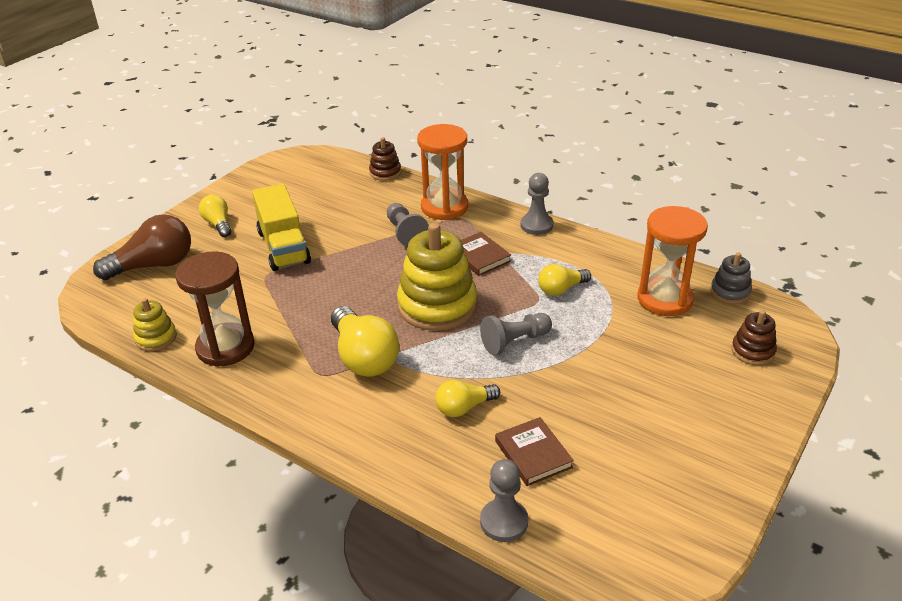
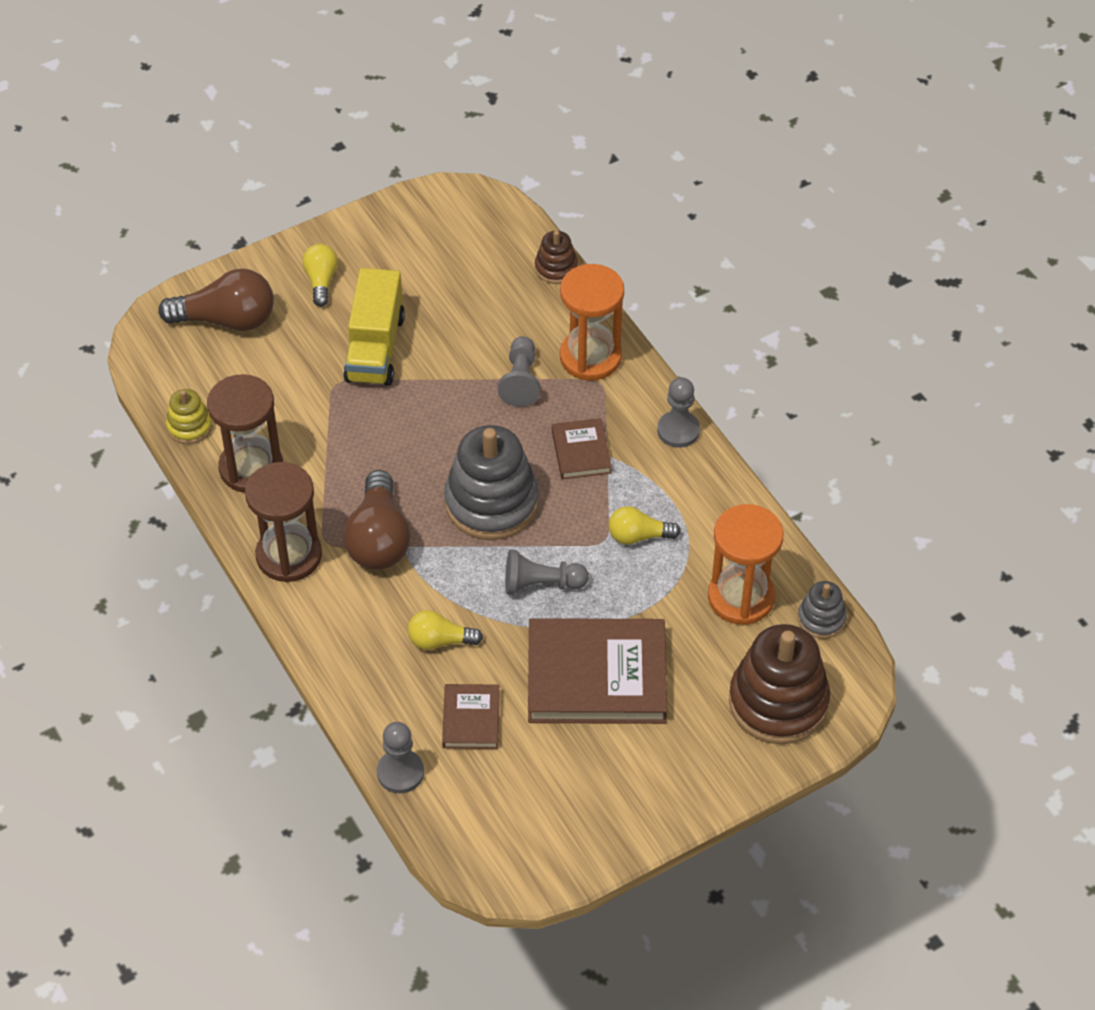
camera: 25 degrees right, 15 degrees up
yellow light bulb [331,306,399,377] -> brown light bulb [343,470,411,570]
yellow stacking toy [397,223,477,331] -> grey stacking toy [444,425,539,540]
brown stacking toy [731,310,777,365] -> brown stacking toy [729,624,830,744], size x2.02
none -> brown hourglass [245,462,322,582]
none -> brown book [528,618,667,724]

